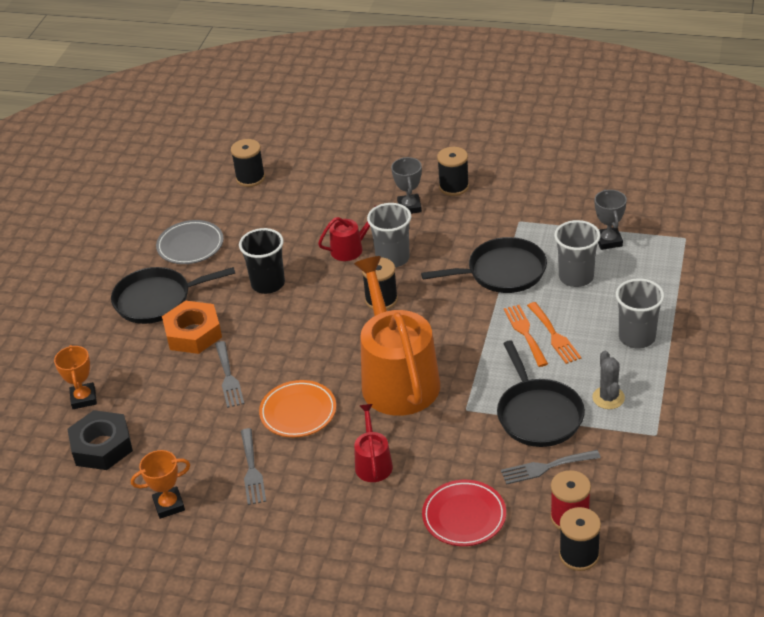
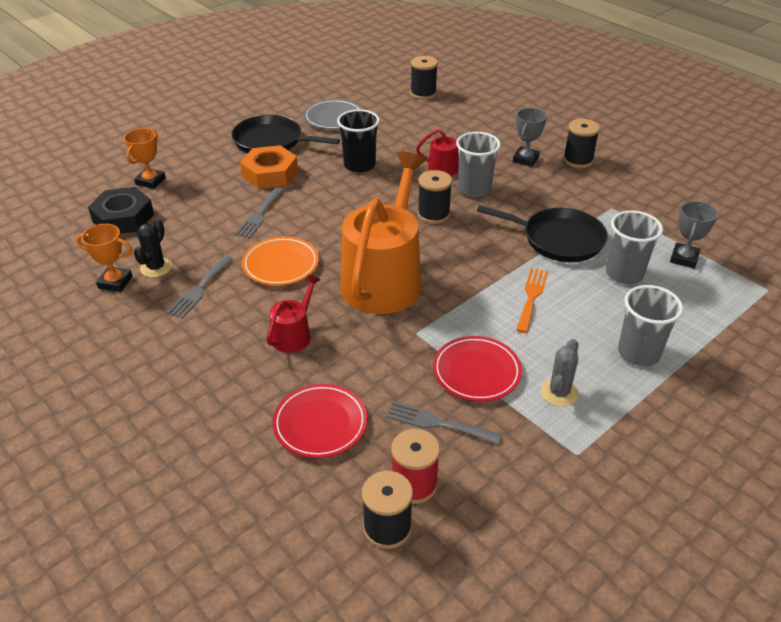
camera: 30 degrees right, 0 degrees up
black pan [497,340,585,447] -> red plate [433,336,522,401]
orange fork [527,302,581,364] -> none
none -> black cactus [134,219,172,277]

